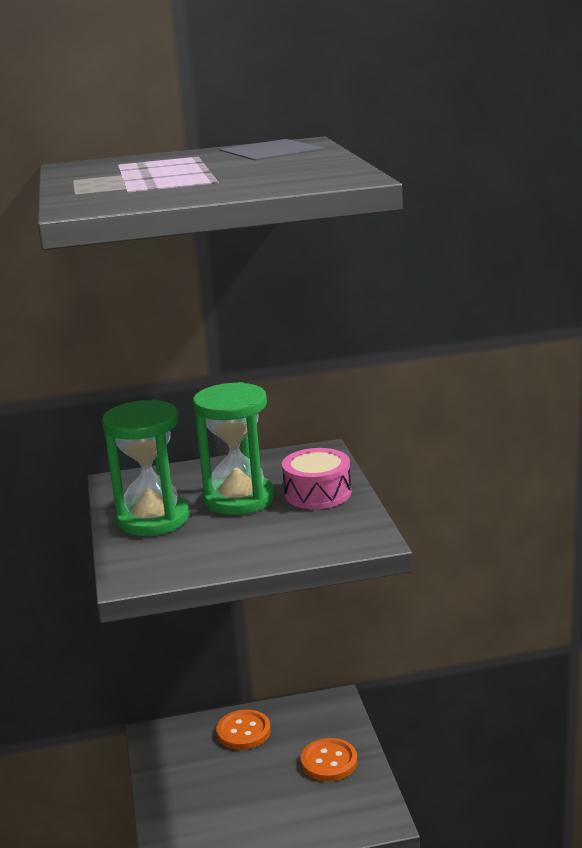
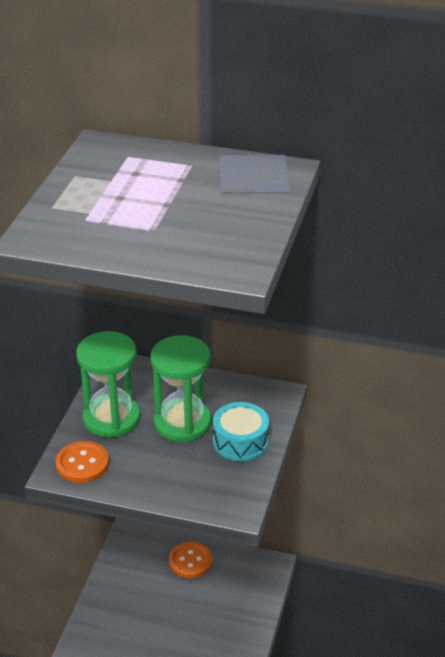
camera: 25 degrees right, 15 degrees up
pink drum [282,448,351,509] -> turquoise drum [213,402,269,461]
orange button [301,738,357,781] -> orange button moved to [56,441,109,483]

